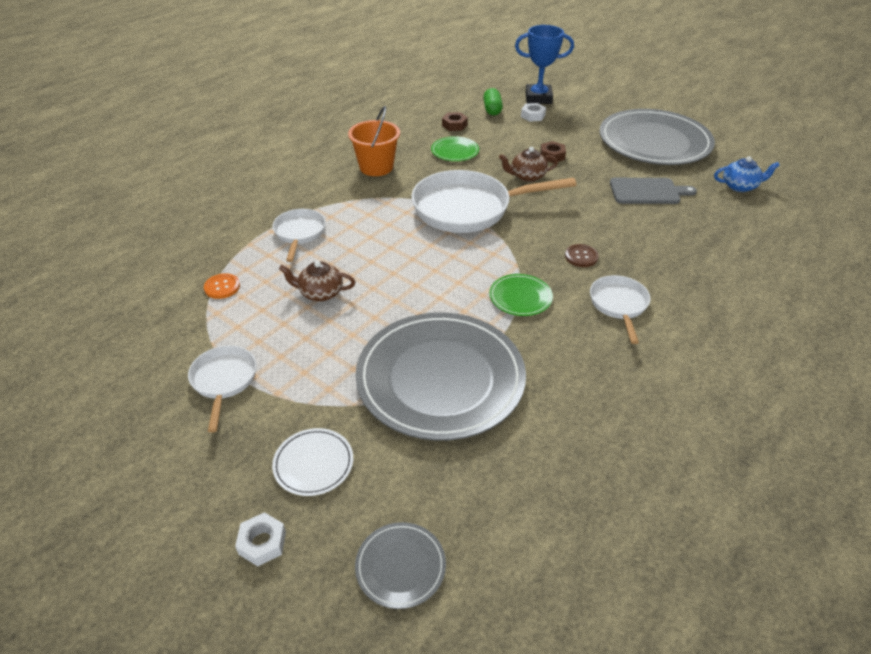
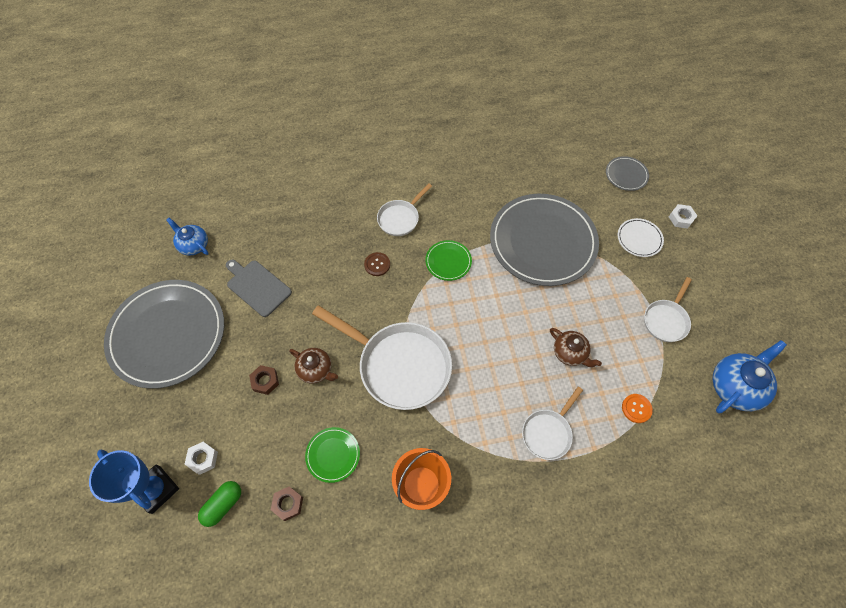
camera: 140 degrees left, 20 degrees up
none -> blue teapot [713,340,787,414]

